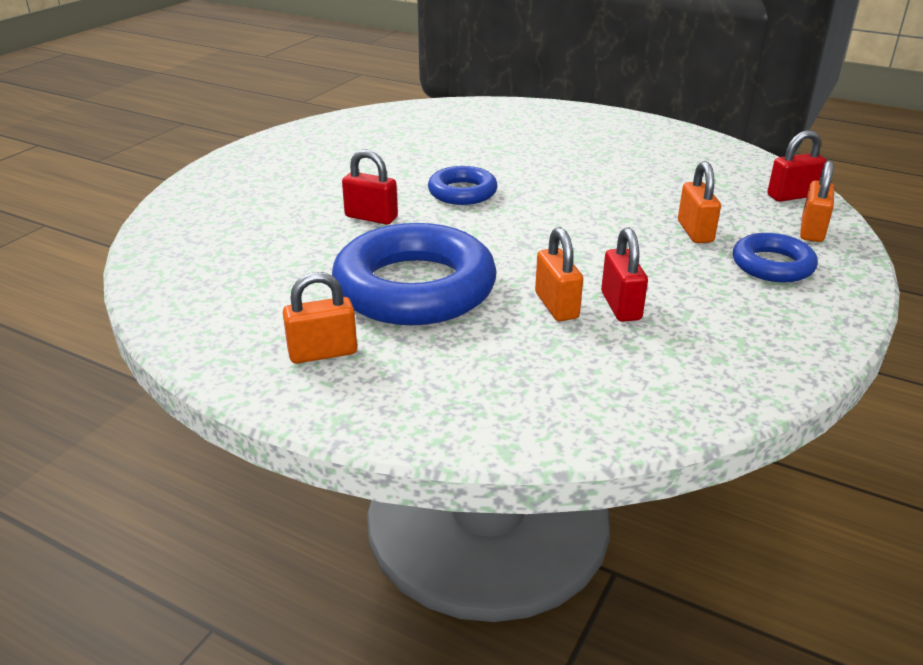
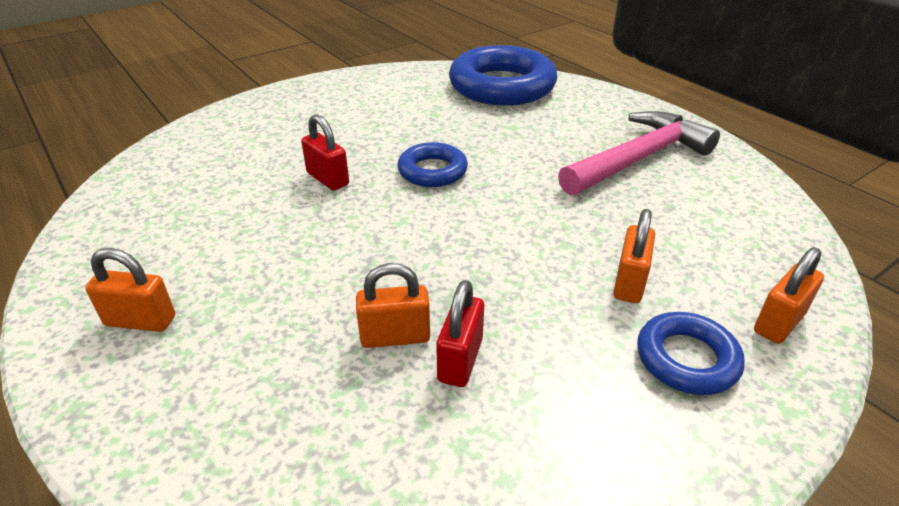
camera: 25 degrees right, 5 degrees up
blue ring [332,223,497,325] -> blue ring moved to [449,45,557,106]
orange padlock [535,227,583,321] -> orange padlock turned 75 degrees clockwise [356,263,430,348]
red padlock [767,130,827,202] -> none
none -> pink hammer [558,111,720,195]

